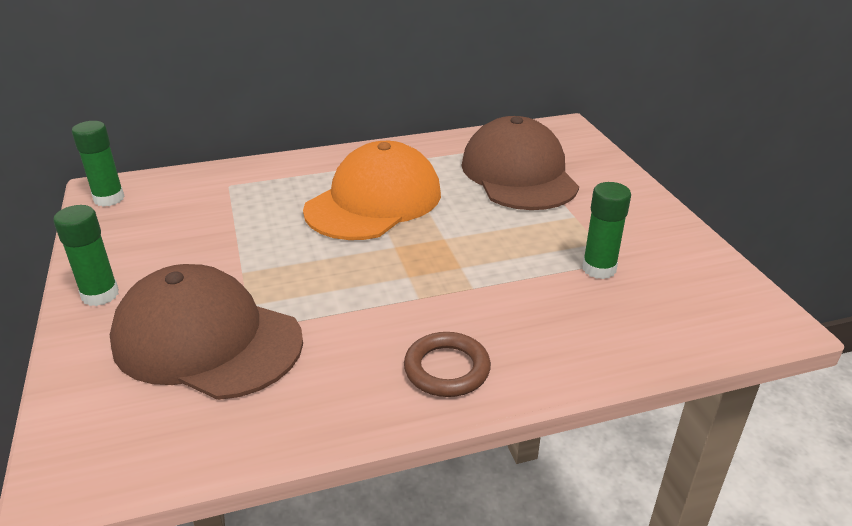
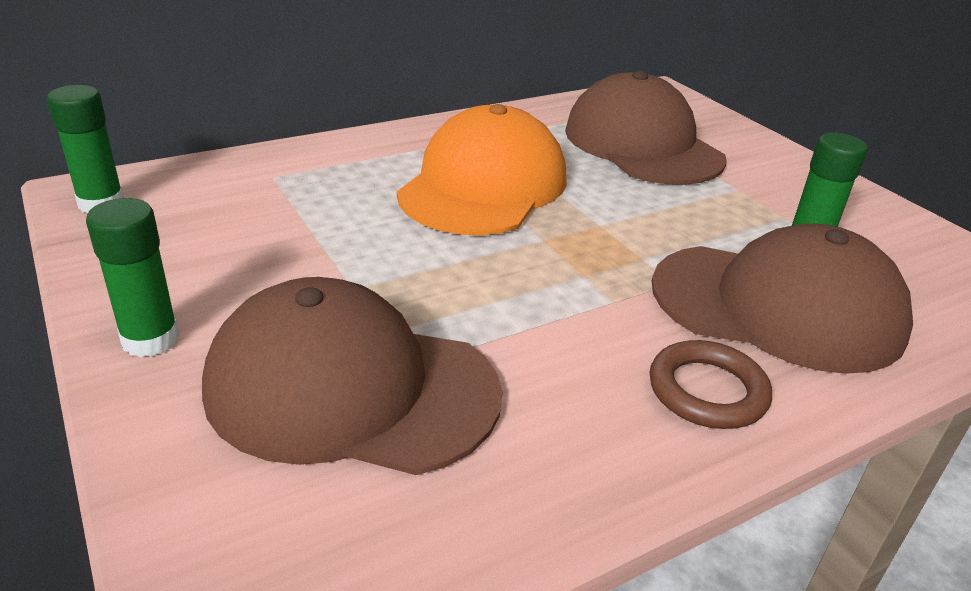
camera: 15 degrees left, 0 degrees up
none -> brown cap [652,223,913,374]

